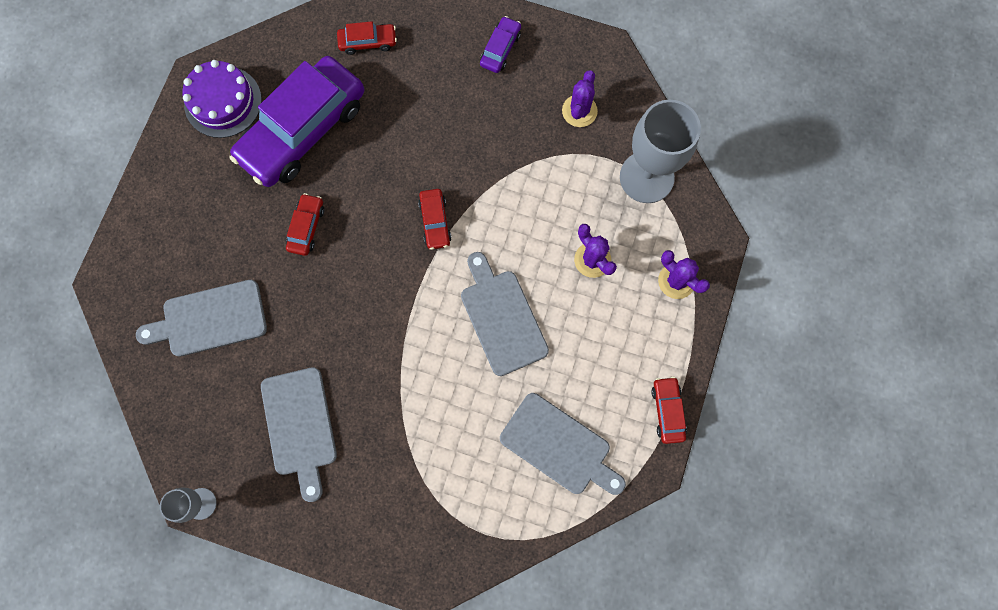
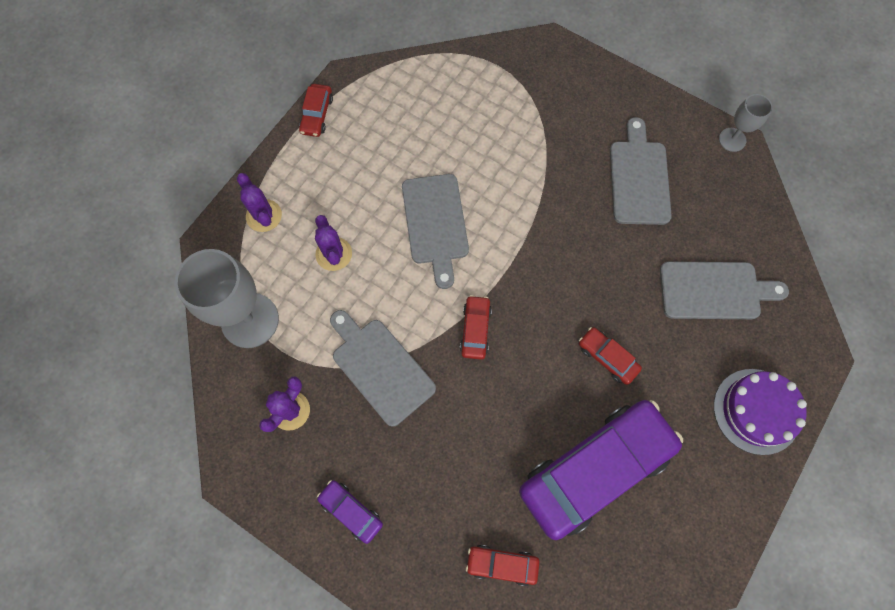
camera: 165 degrees left, 5 degrees down
purple cake [182,60,262,138] -> purple cake moved to [714,369,807,455]
red car [286,193,324,256] -> red car turned 105 degrees clockwise [579,327,642,385]
purple car [480,16,521,73] -> purple car turned 90 degrees clockwise [317,480,383,544]
grey cutting board [500,393,626,495] -> grey cutting board moved to [330,310,436,427]

